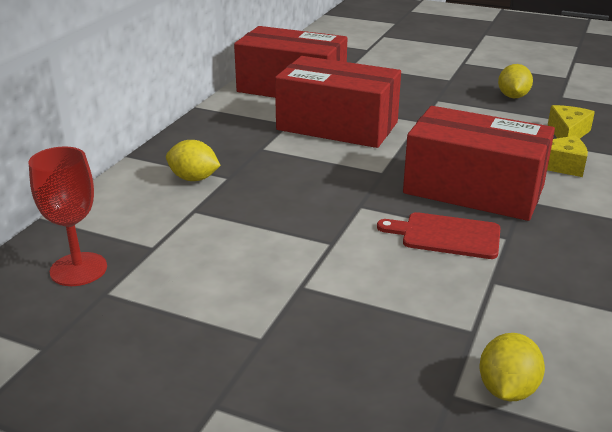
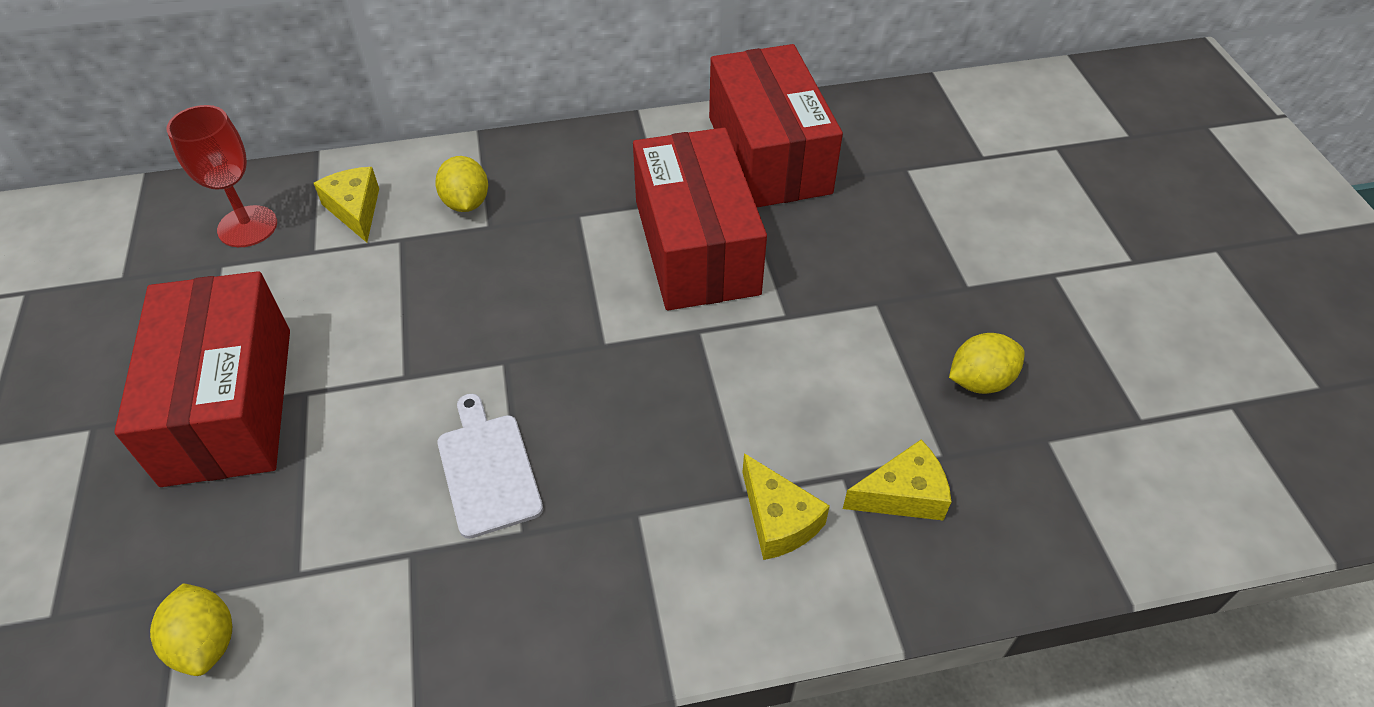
camera: 55 degrees right, 20 degrees up
red cutting board [377,212,500,259] -> white cutting board [438,394,543,539]
red box [403,106,555,221] -> red box moved to [114,271,290,487]
yellow lemon [479,333,545,401] -> yellow lemon turned 75 degrees clockwise [150,583,232,676]
none -> yellow cheese [314,167,379,243]

